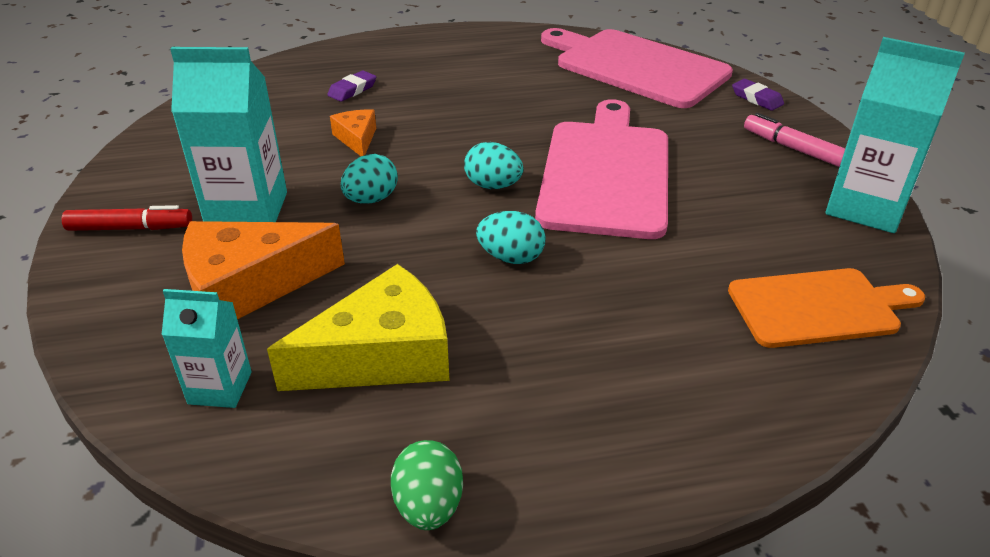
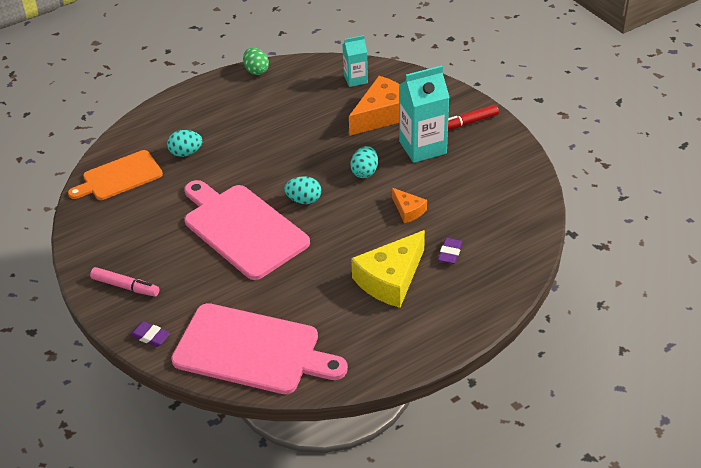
camera: 160 degrees right, 5 degrees up
yellow cheese [267,264,450,391] -> yellow cheese moved to [351,230,425,308]
turquoise egg [476,211,546,264] -> turquoise egg moved to [167,130,202,157]
pink cutting board [535,99,668,239] -> pink cutting board turned 150 degrees clockwise [184,180,310,280]
turquoise carton [825,37,965,233] -> none

